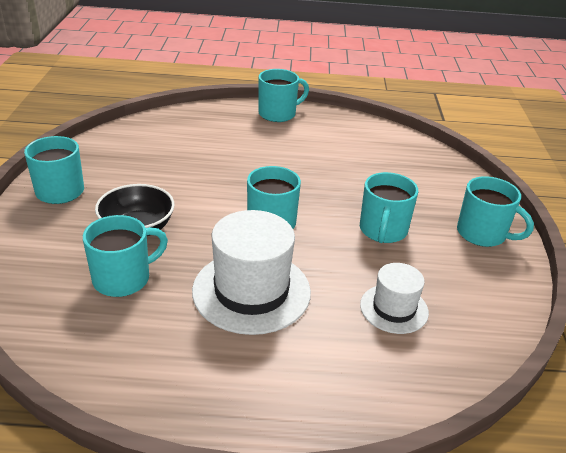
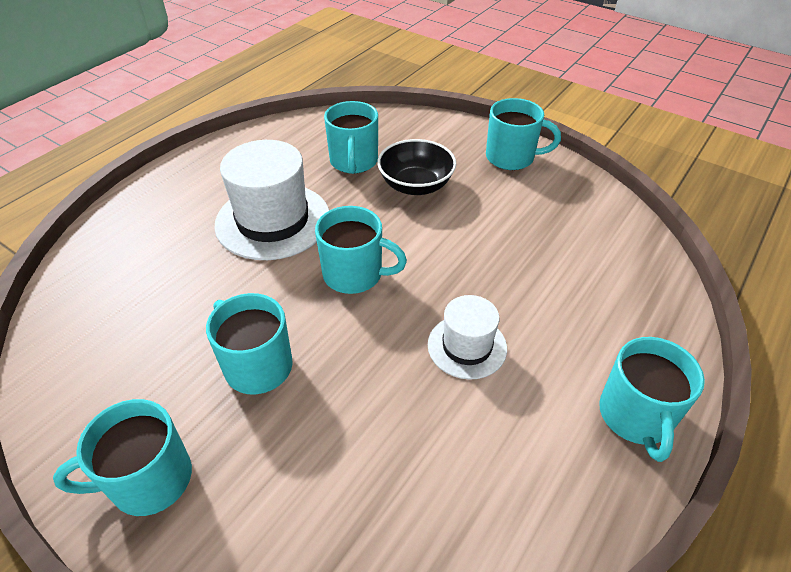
camera: 125 degrees right, 10 degrees up
white hat [360,263,429,334] -> white hat moved to [428,295,507,380]

